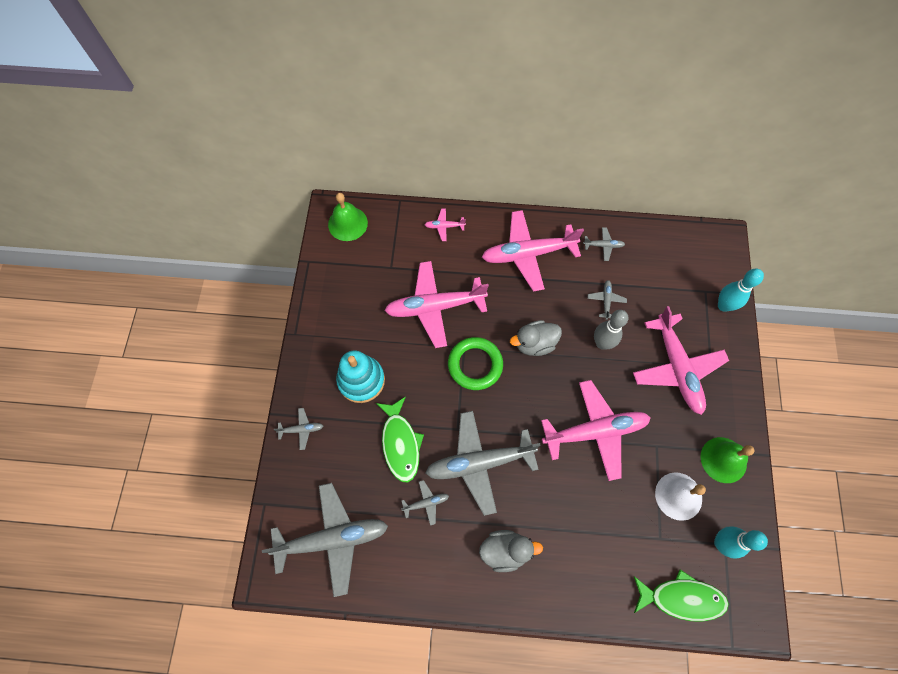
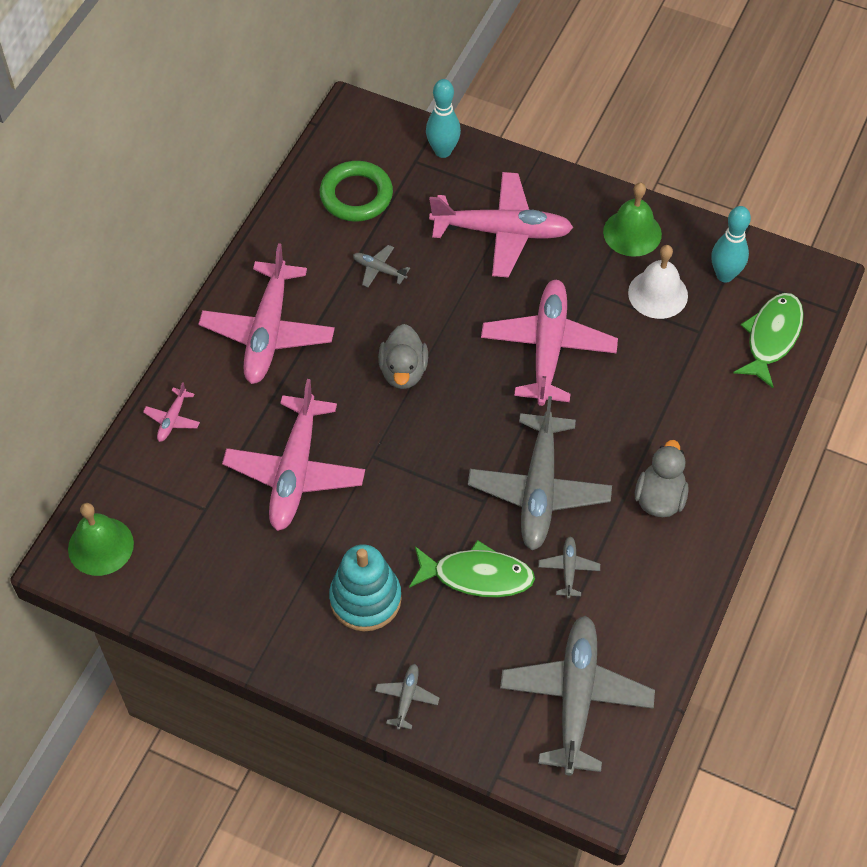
camera: 70 degrees left, 10 degrees down
green ring [448,337,503,390] -> green ring moved to [320,161,393,222]
grey plane [583,227,625,261] -> none
grey bowling pin [594,310,628,350] -> none

